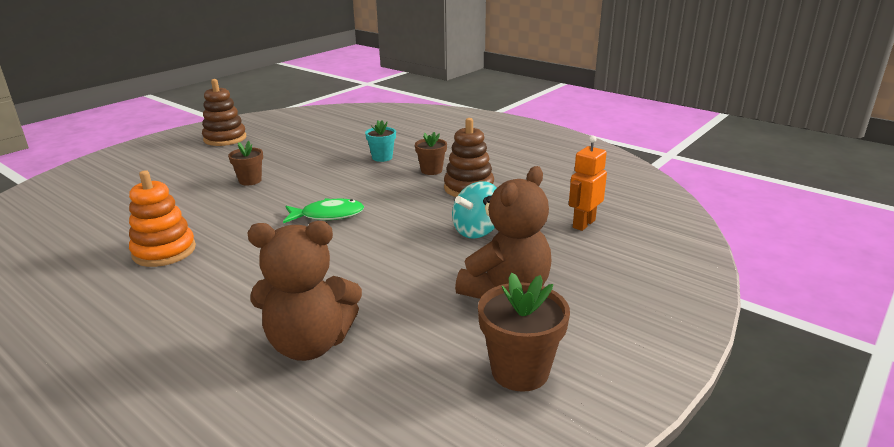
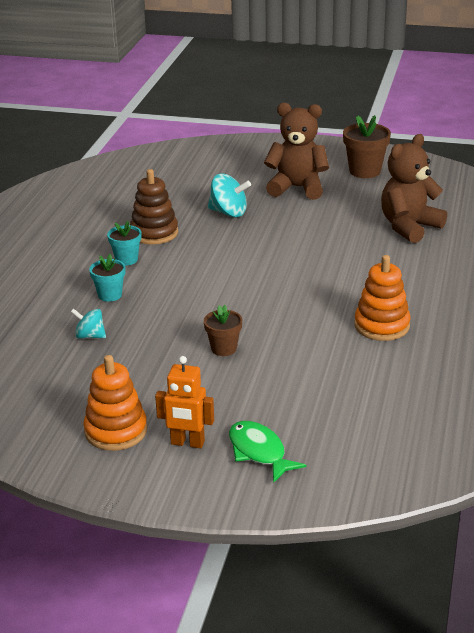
camera: 115 degrees left, 5 degrees up
brown stacking toy [202,79,246,146] -> orange stacking toy [83,355,147,451]
brown teddy bear [247,221,362,361] -> brown teddy bear turned 105 degrees counterclockwise [381,134,447,243]
green fish [283,198,364,223] -> green fish moved to [229,421,306,483]
brown flower pot [415,132,447,175] -> turquoise flower pot [107,221,141,266]
orange robot [569,136,607,231] -> orange robot moved to [155,356,214,448]
none -> turquoise spinning top [71,308,106,338]

